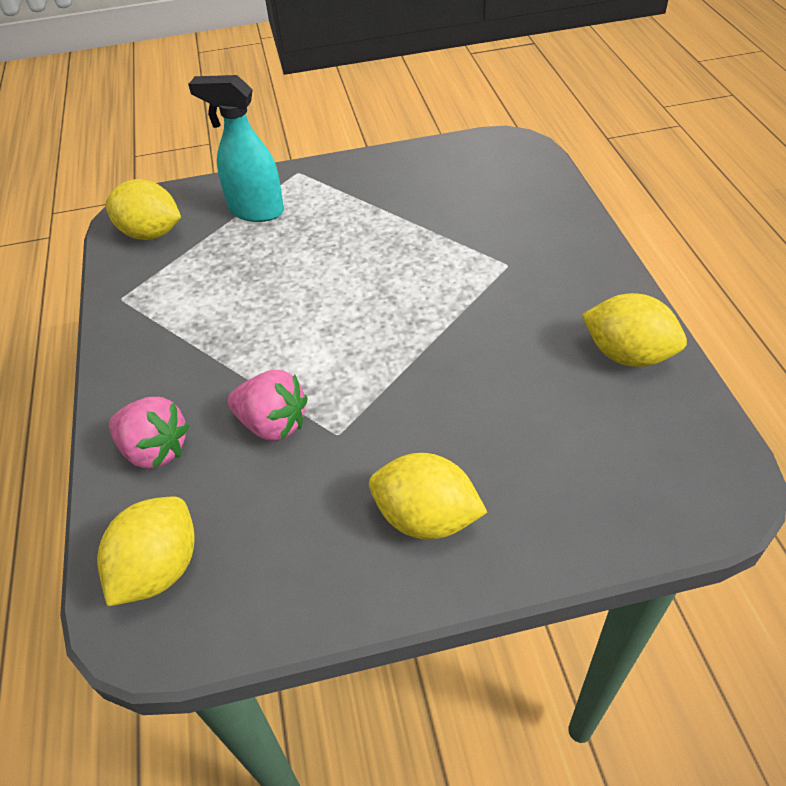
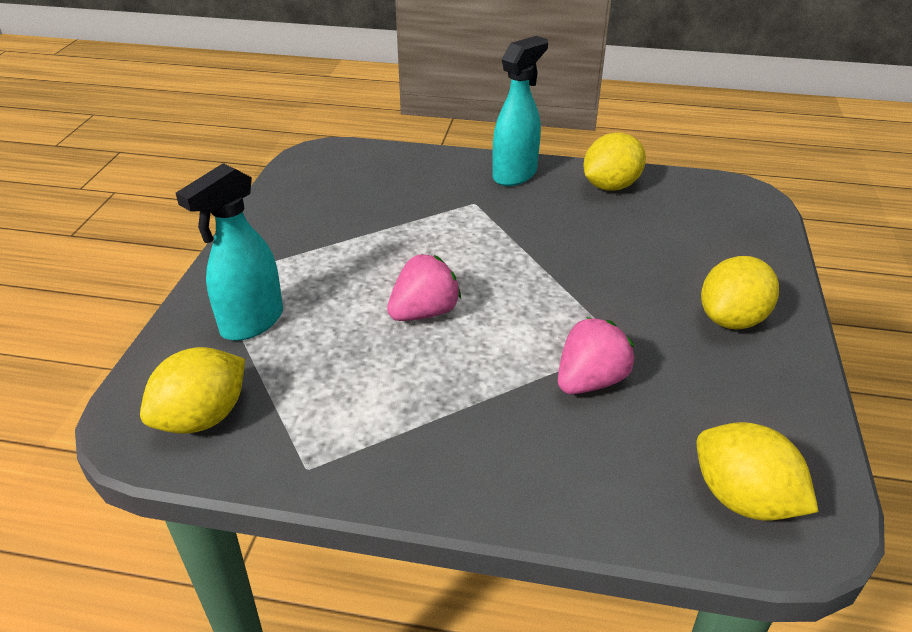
camera: 70 degrees left, 10 degrees down
pink strawberry [109,397,189,469] -> pink strawberry moved to [387,254,461,321]
none -> turquoise spray bottle [493,36,548,186]

